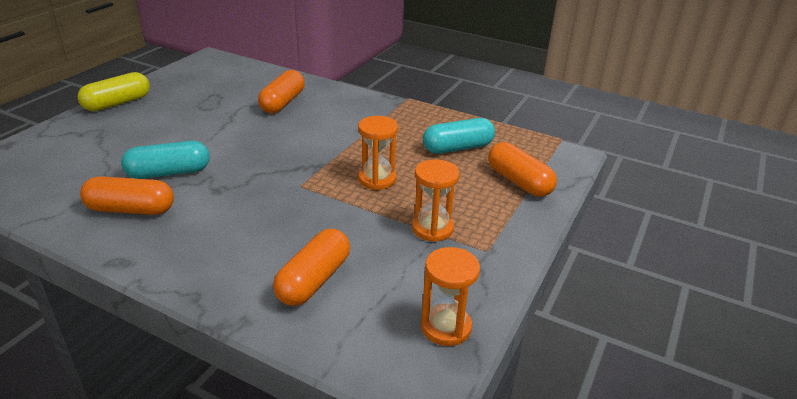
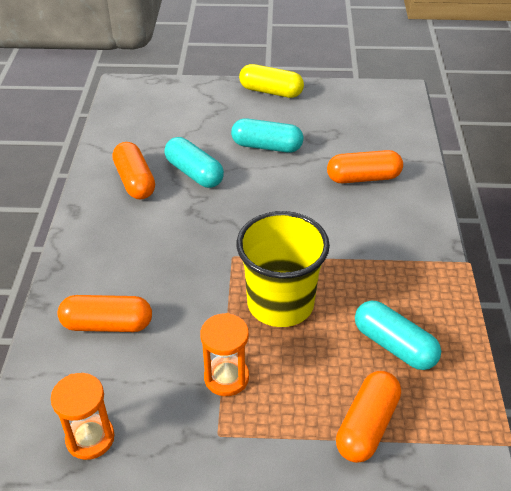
camera: 65 degrees right, 10 degrees up
orange hourglass [358,116,398,190] -> yellow cup [236,211,330,327]
none -> turquoise capsule [231,118,303,153]

